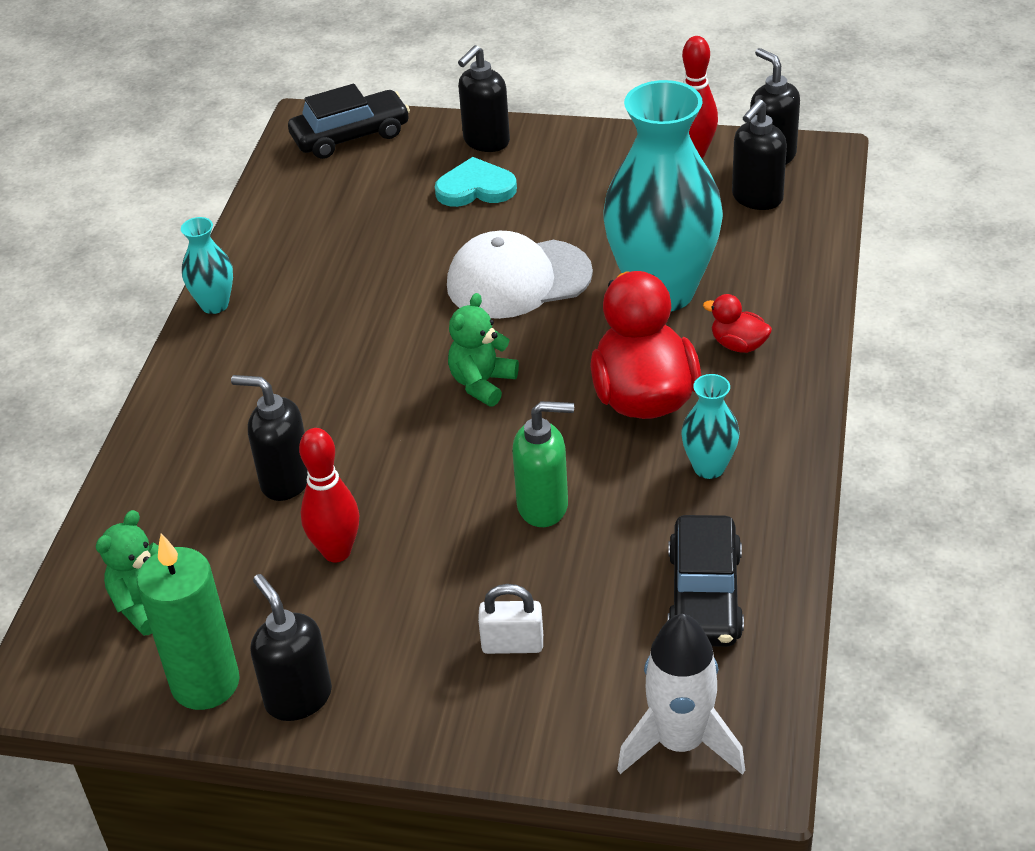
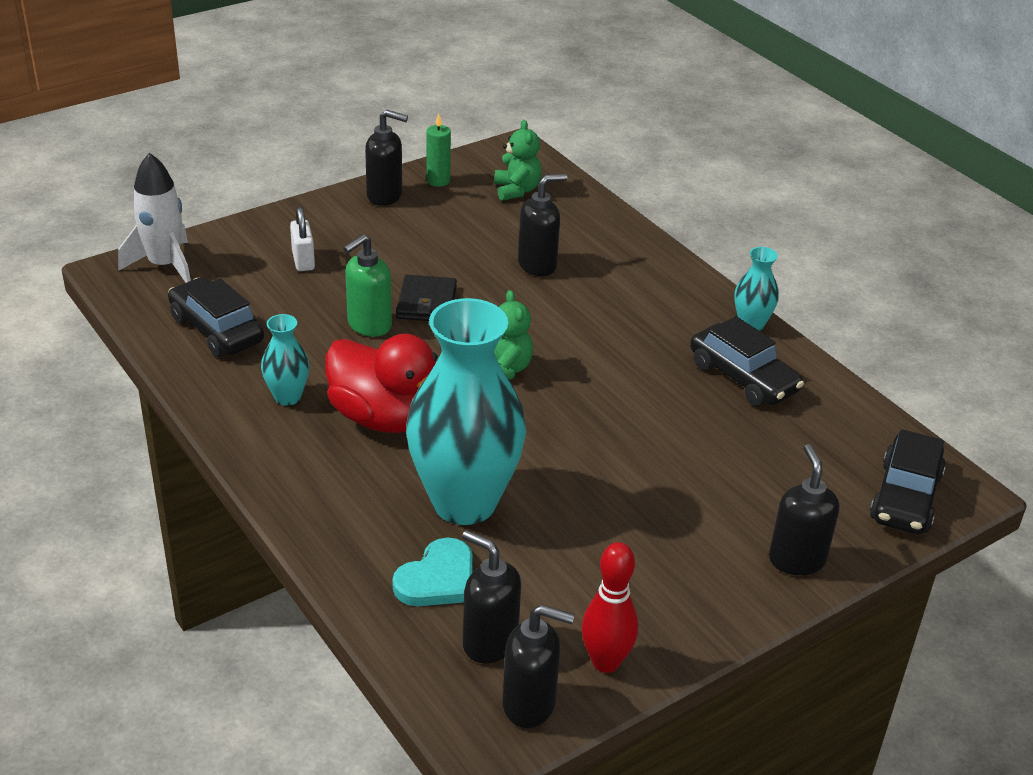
camera: 130 degrees right, 5 degrees down
green candle [137,533,240,710] -> green candle [427,113,451,187], size x0.56
red bowling pin [299,428,359,562] -> none
turquoise heart [435,157,517,207] -> turquoise heart moved to [392,538,473,606]
white cap [447,231,593,319] -> none
white padlock [478,584,543,654] -> white padlock turned 60 degrees counterclockwise [290,206,315,271]
red duck [703,294,772,353] -> none
black soap dispenser [732,99,787,210] -> black soap dispenser turned 45 degrees counterclockwise [462,530,521,663]
none -> black wallet [396,275,457,321]
none -> black car [690,316,804,406]

